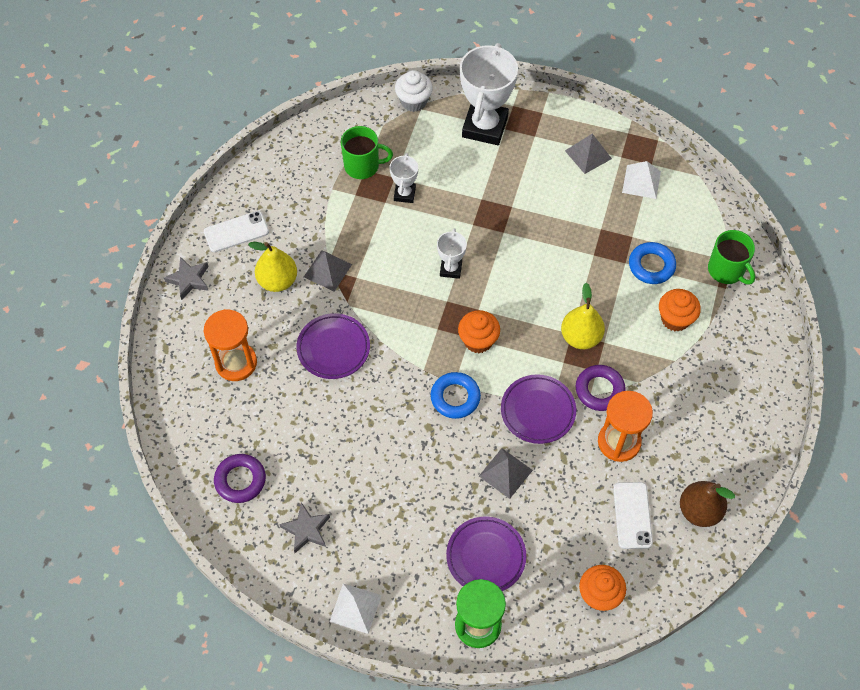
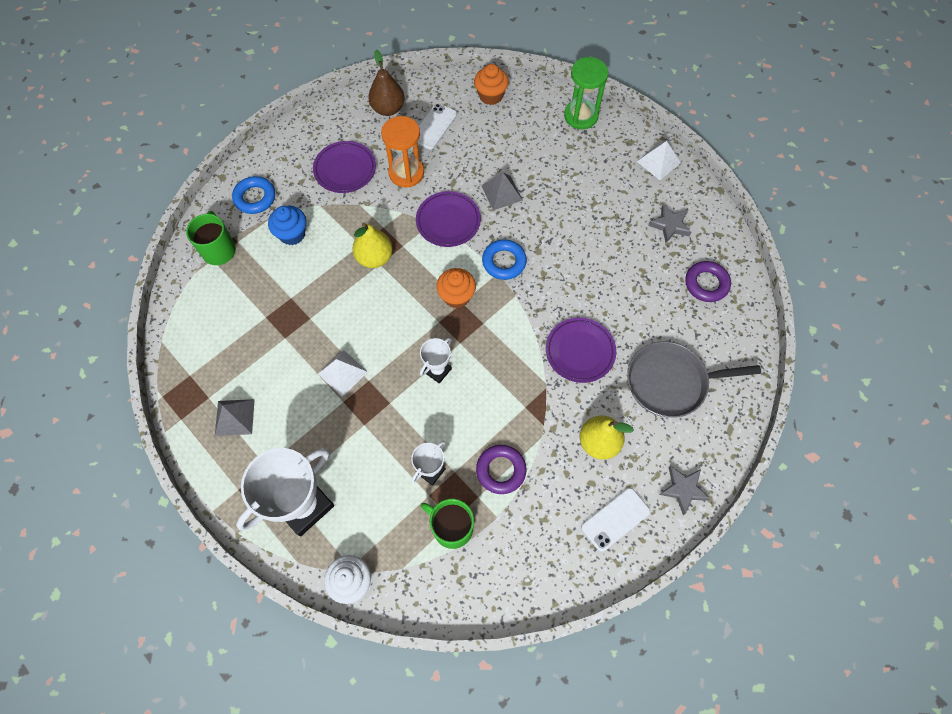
camera: 150 degrees left, 5 degrees up
white phone [204,211,269,252] -> white phone turned 45 degrees counterclockwise [581,488,650,552]
orange hourglass [204,309,257,381] -> grey pan [627,342,761,418]
grey pyramid [304,250,352,292] -> none
purple plate [446,517,526,591] -> purple plate moved to [313,141,376,193]
purple ring [576,365,626,411] -> purple ring moved to [476,445,527,494]
white pyramid [622,161,661,199] -> white pyramid moved to [318,350,368,397]
blue ring [629,242,676,284] -> blue ring moved to [232,176,275,214]
orange cupcake [659,289,701,331] -> blue cupcake [268,206,306,245]

